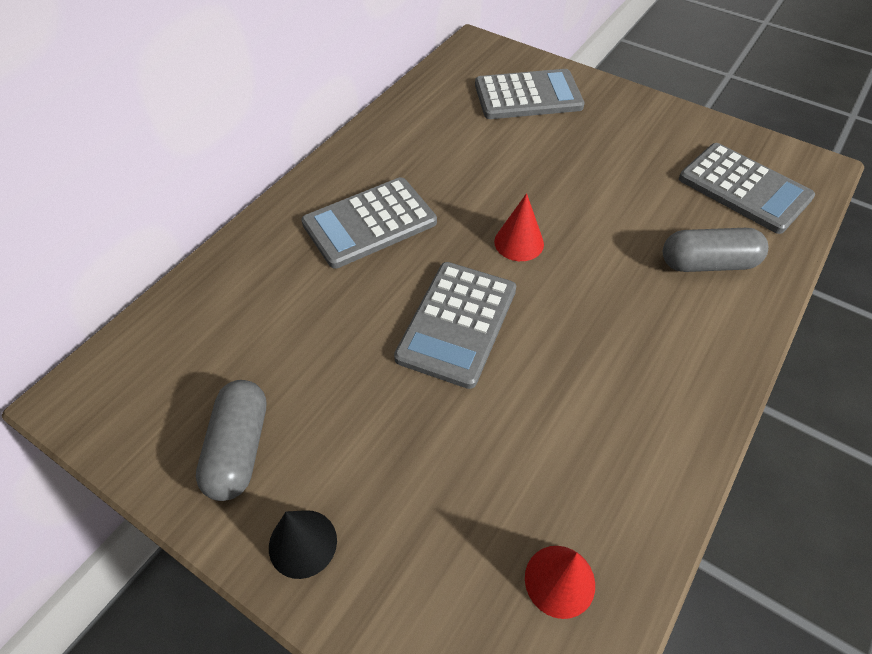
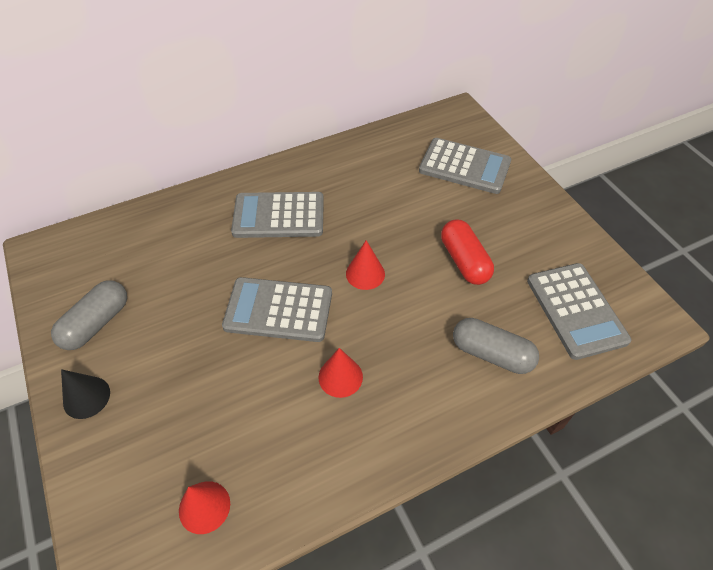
camera: 30 degrees right, 0 degrees up
grey calculator [394,262,516,389] -> grey calculator turned 45 degrees clockwise [222,277,332,342]
none -> red cone [319,348,363,398]
none -> red capsule [441,220,494,285]

